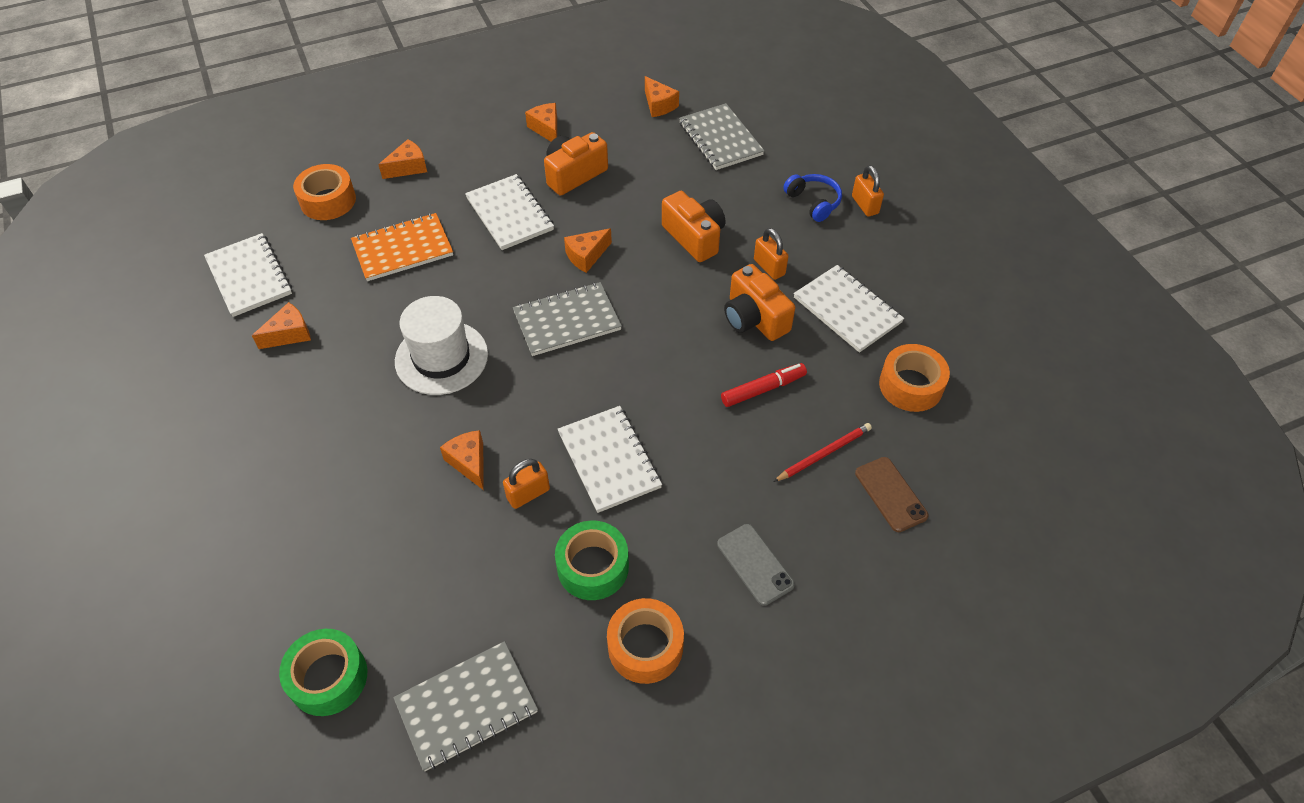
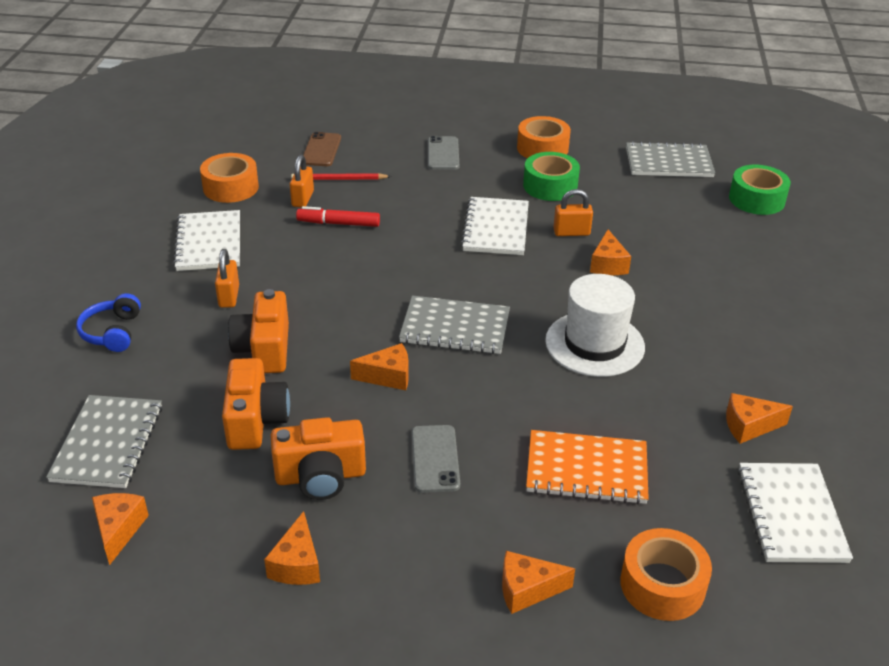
camera: 150 degrees left, 15 degrees down
white notebook [465,174,554,250] -> grey phone [412,425,460,493]
orange camera [724,264,795,341] -> orange camera moved to [222,358,290,450]
orange padlock [852,165,884,217] -> orange padlock moved to [290,155,314,207]

